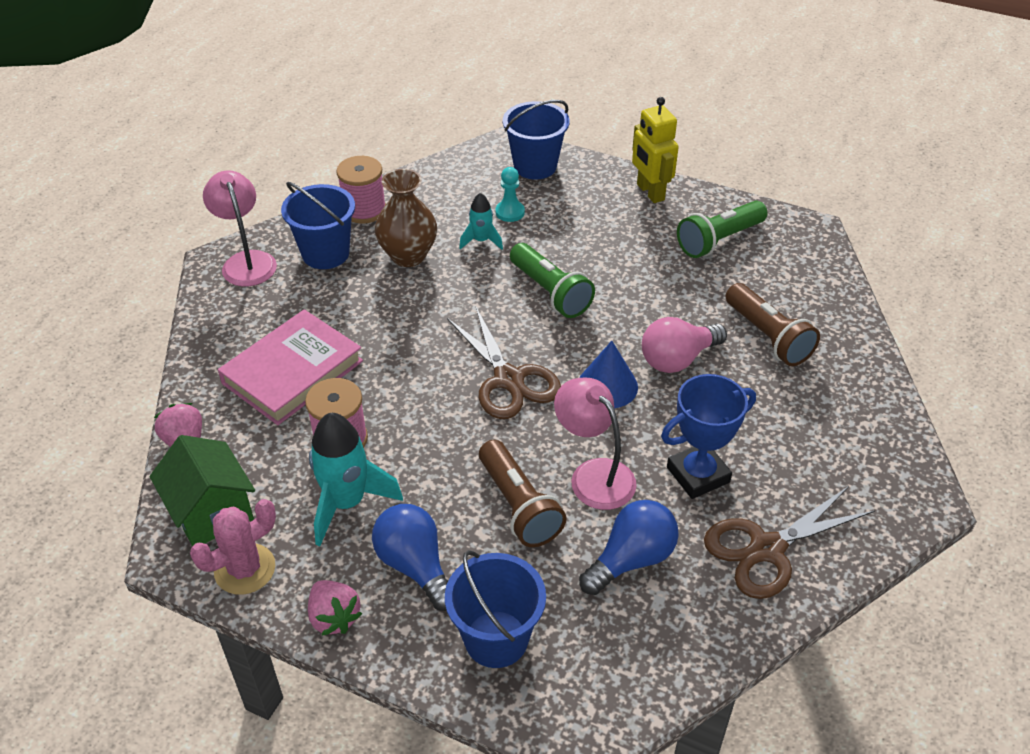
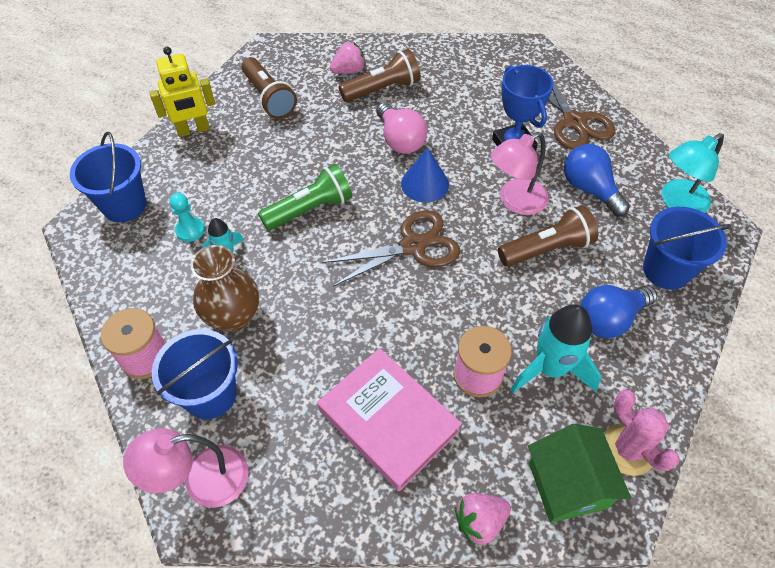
camera: 85 degrees left, 10 degrees up
green house [149,435,255,547] -> green house turned 75 degrees counterclockwise [528,424,631,523]
pink strawberry [308,580,362,636] -> pink strawberry moved to [330,41,366,74]
green flashlight [677,201,767,258] -> brown flashlight [241,57,297,119]
none -> turquoise lamp [661,133,724,213]

